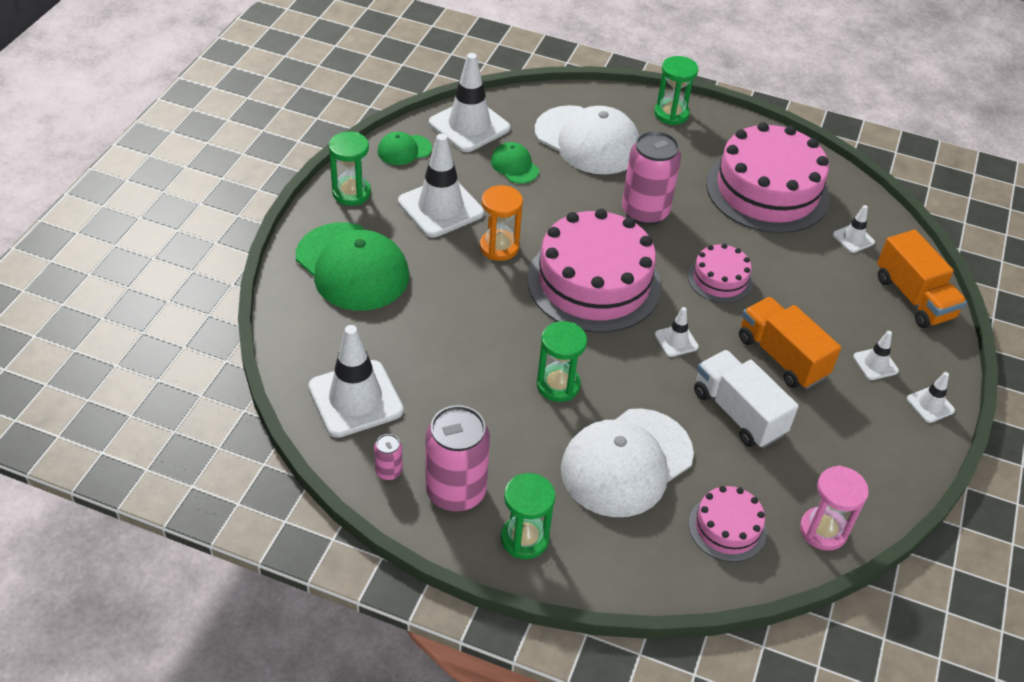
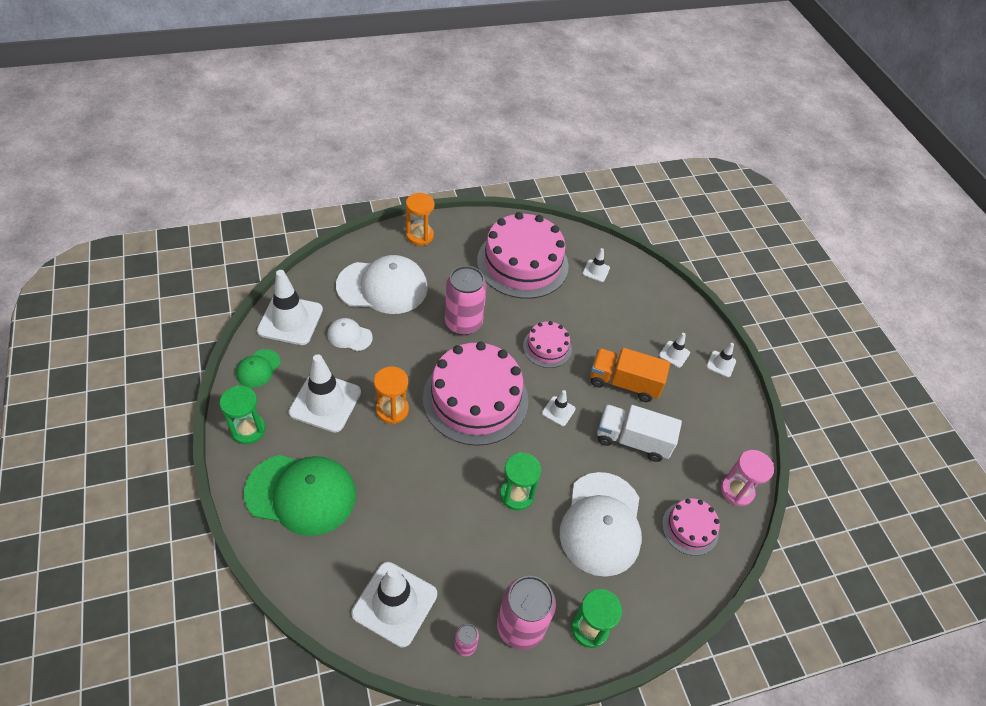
camera: 40 degrees left, 5 degrees up
green cap [491,142,539,184] -> white cap [327,318,373,351]
green hourglass [654,56,698,125] -> orange hourglass [406,193,435,246]
orange truck [877,230,967,328] -> none

